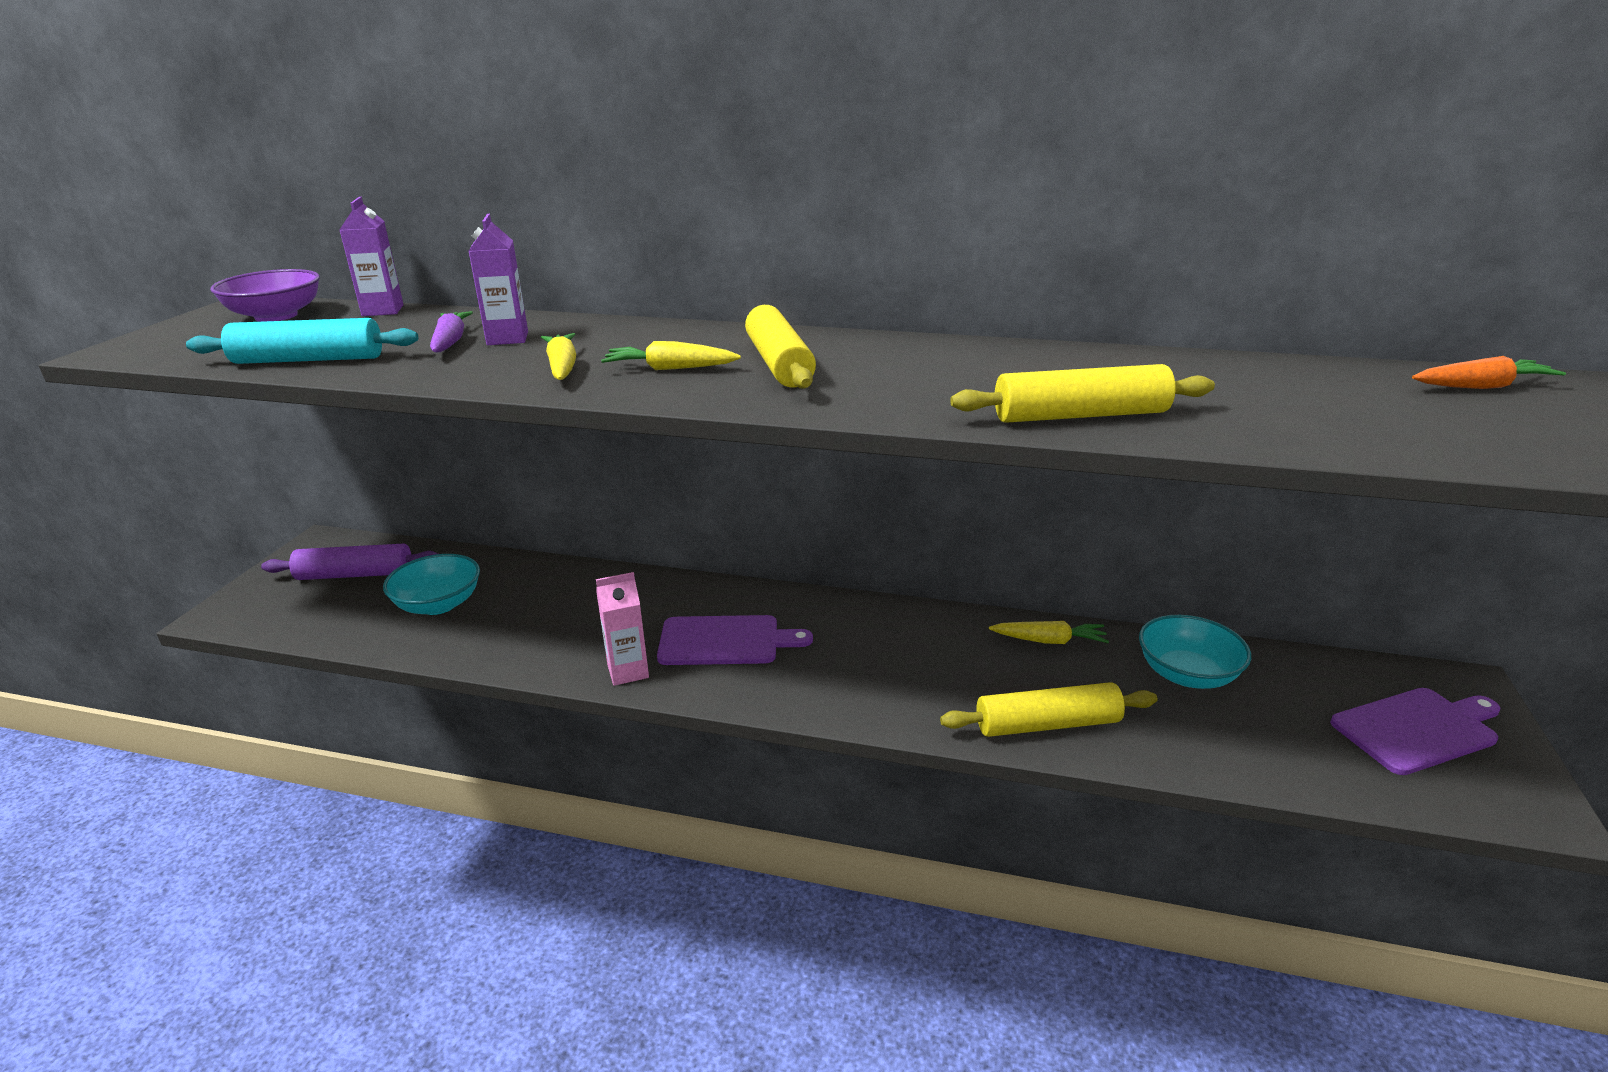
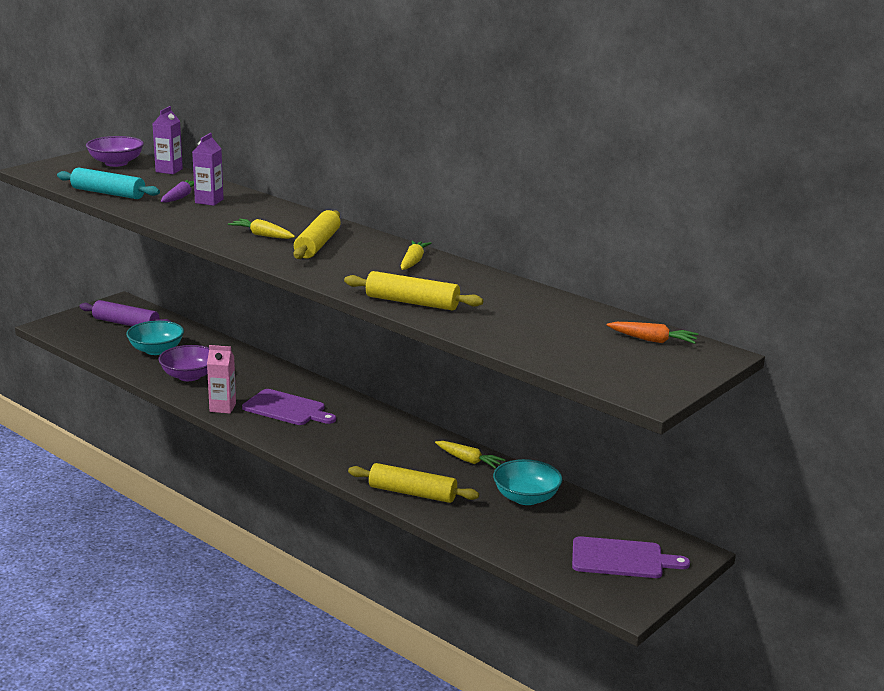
camera: 25 degrees right, 5 degrees down
yellow carrot [541,333,576,380] -> yellow carrot moved to [401,240,431,270]
none -> purple bowl [159,345,209,381]

